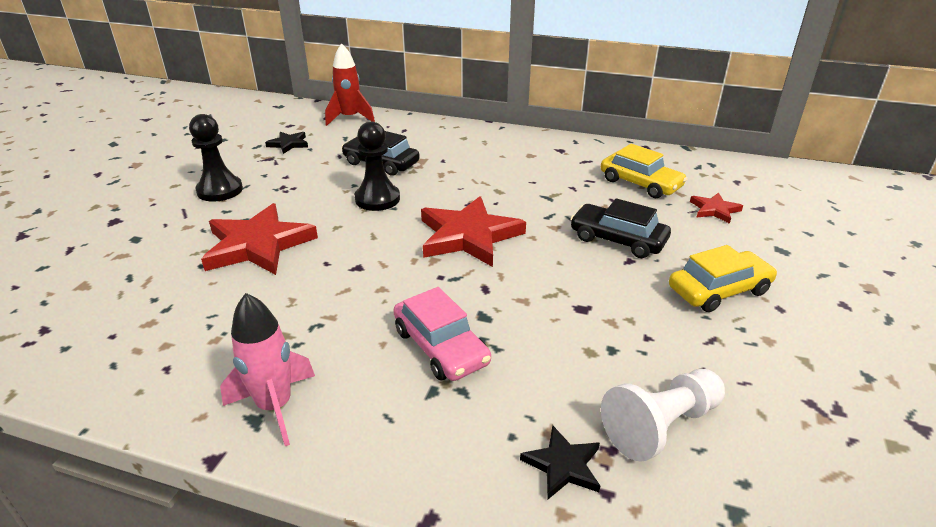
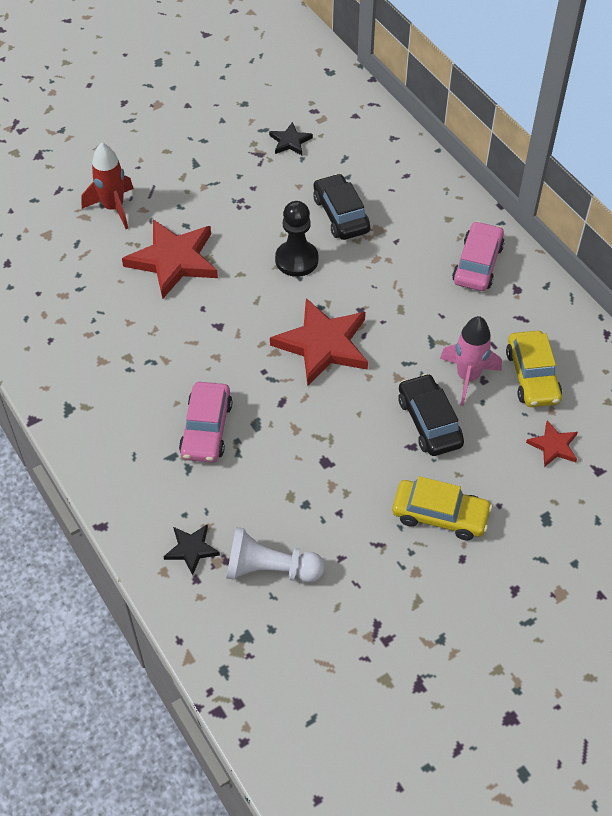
camera: 40 degrees right, 20 degrees up
black pawn [189,114,243,202] -> none
pink rocket [220,293,315,446] -> pink rocket moved to [440,316,502,406]
red rocket [325,43,375,126] -> red rocket moved to [81,143,134,229]
none -> pink car [452,221,505,291]

